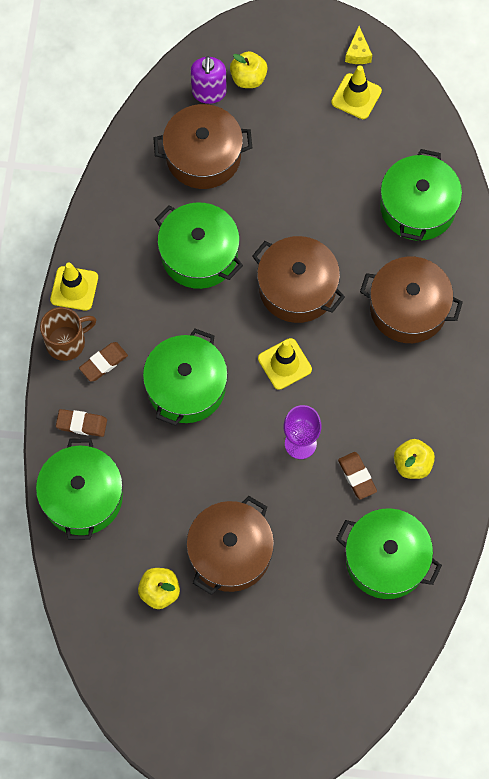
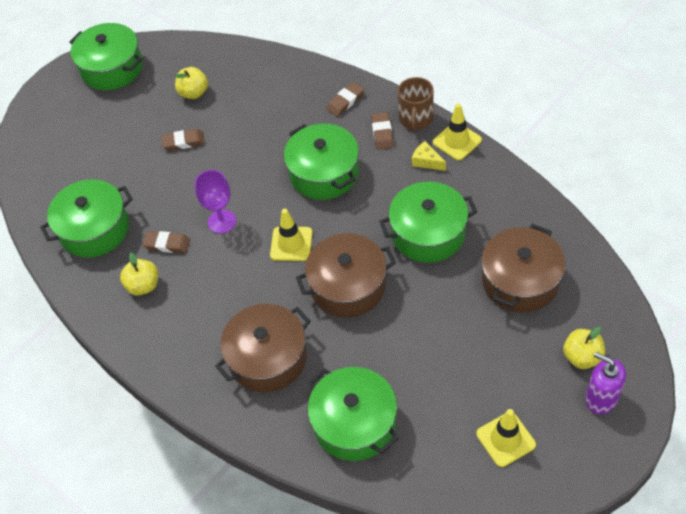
camera: 130 degrees right, 15 degrees down
green pot [36,438,123,540] -> green pot moved to [69,23,143,90]
brown pot [186,496,274,595] -> brown eraser [162,129,205,151]
purple soap dispenser [191,56,227,104] -> purple soap dispenser moved to [585,352,626,414]
yellow cheese [345,26,372,64] -> yellow cheese moved to [412,141,446,171]

